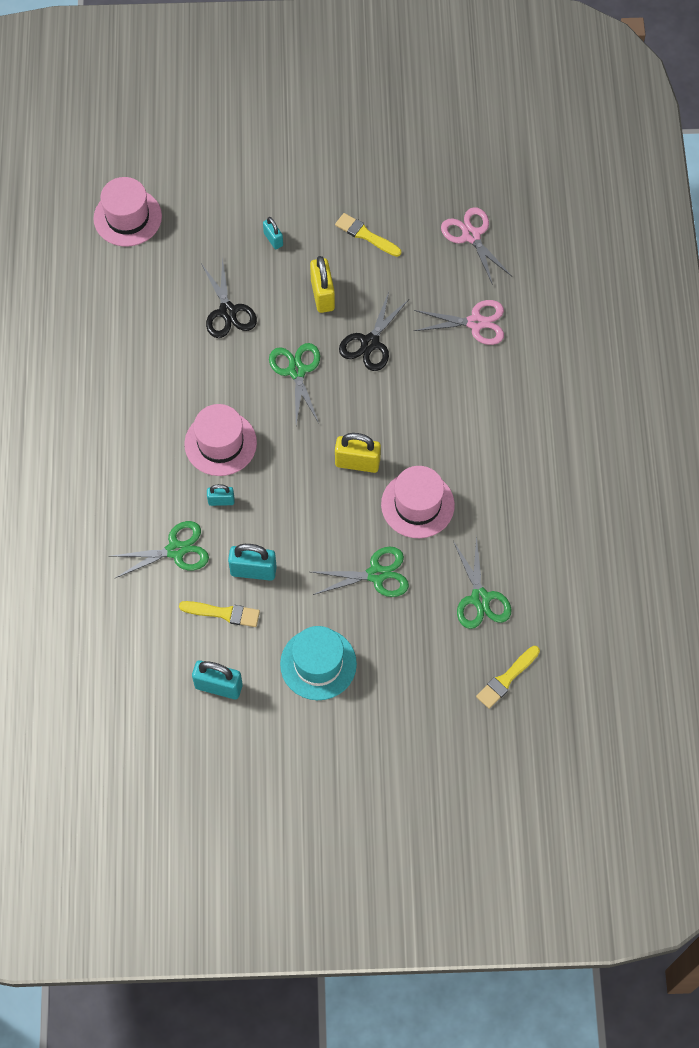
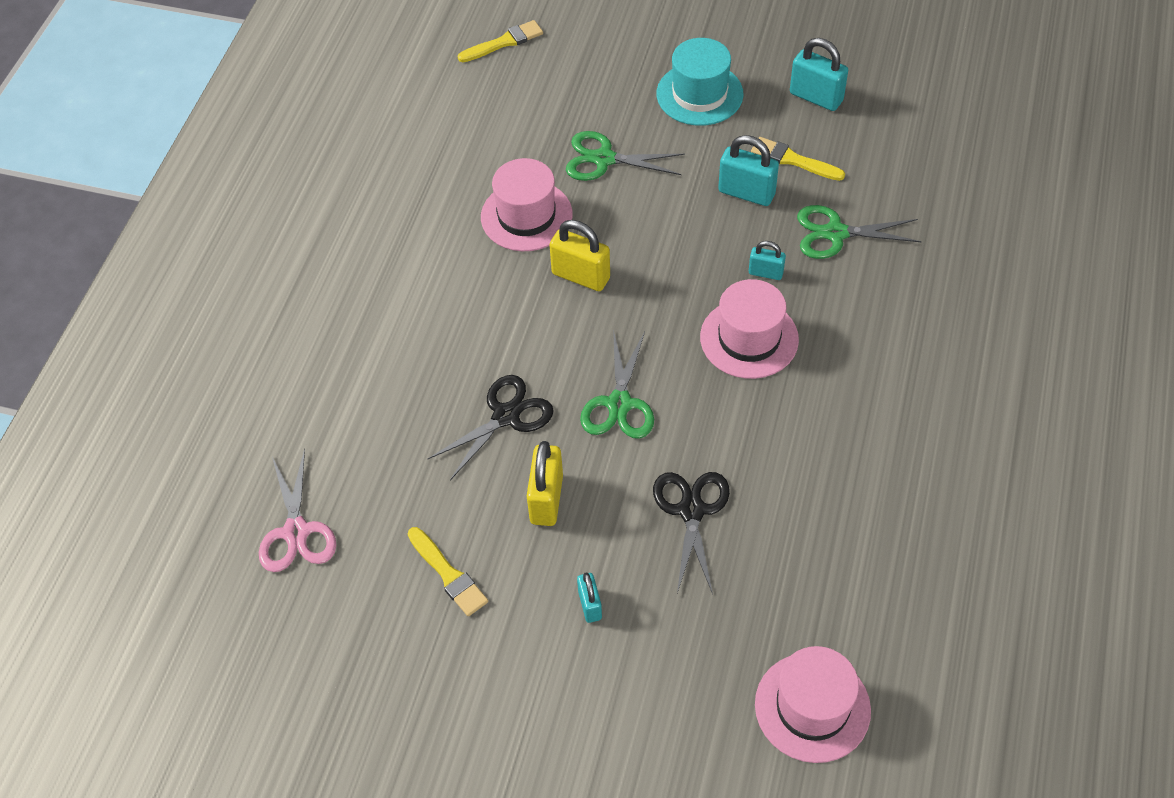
camera: 160 degrees left, 10 degrees down
pink scissors [414,300,504,345] -> none
green scissors [453,535,511,629] -> none

